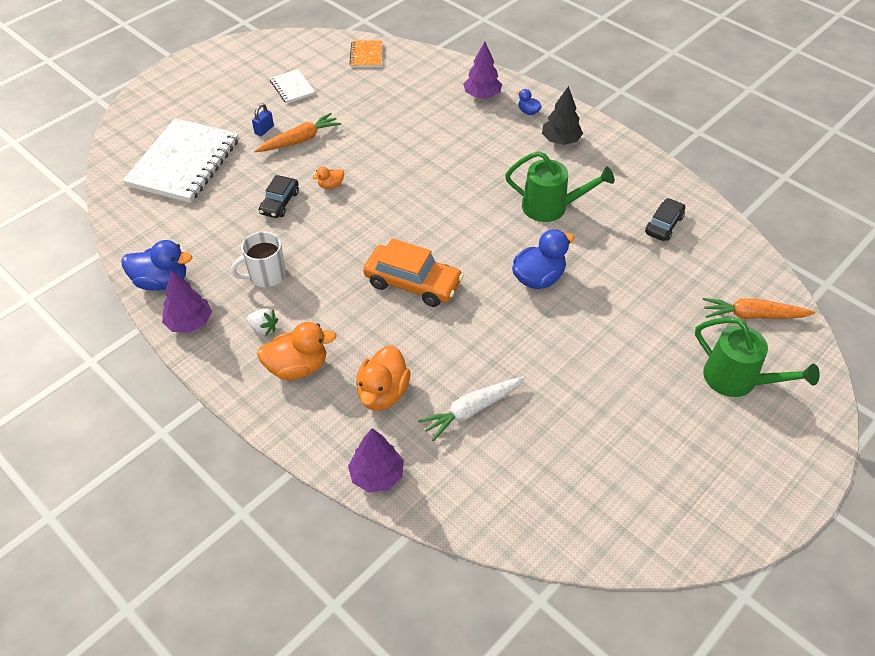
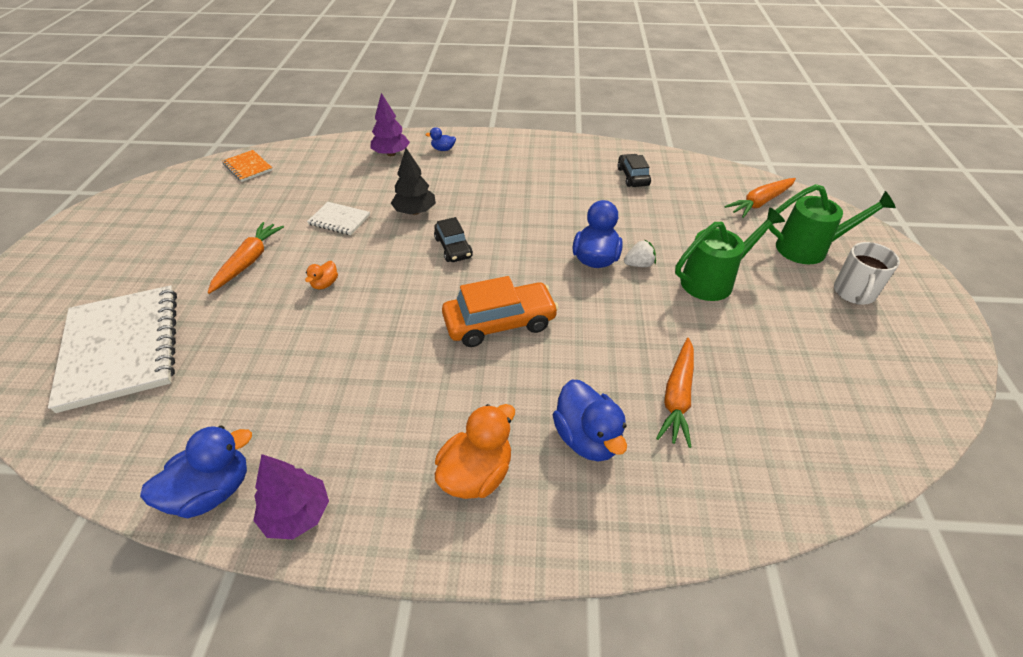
camera: 40 degrees left, 5 degrees down
white mug [231,231,286,287] -> white mug moved to [834,242,900,305]
white strawberry [247,308,278,336] -> white strawberry moved to [624,239,656,267]
blue padlock [252,103,274,136] -> none
black car [259,175,299,218] -> black car moved to [434,217,473,262]
white notebook [270,69,315,104] -> white notebook moved to [307,202,370,235]
purple tree [348,428,404,493] -> none
orange duck [356,345,411,411] -> blue duck [553,380,627,462]
white carrot [418,376,524,441] -> orange carrot [656,338,694,448]
green watering can [505,151,614,222] -> green watering can moved to [675,207,785,301]
black tree [542,86,583,145] -> black tree moved to [391,148,436,215]

